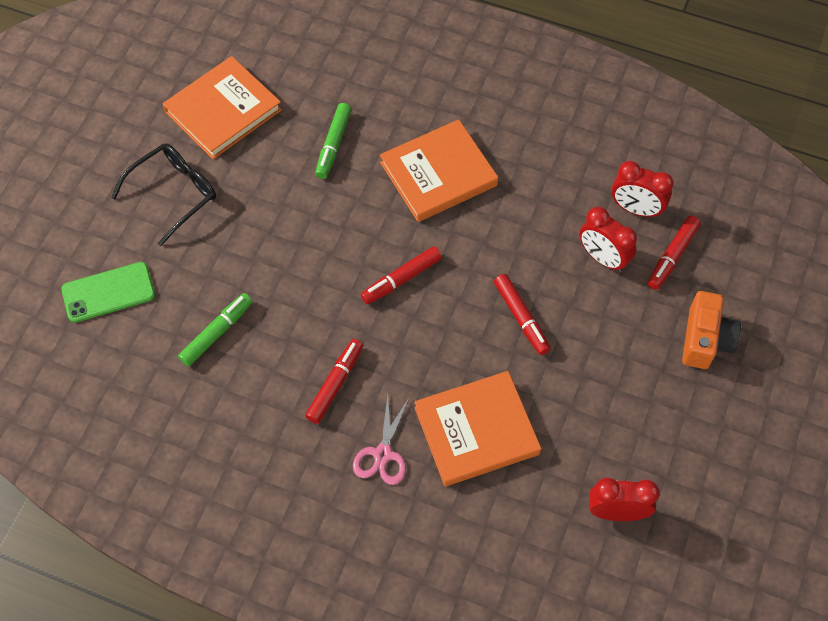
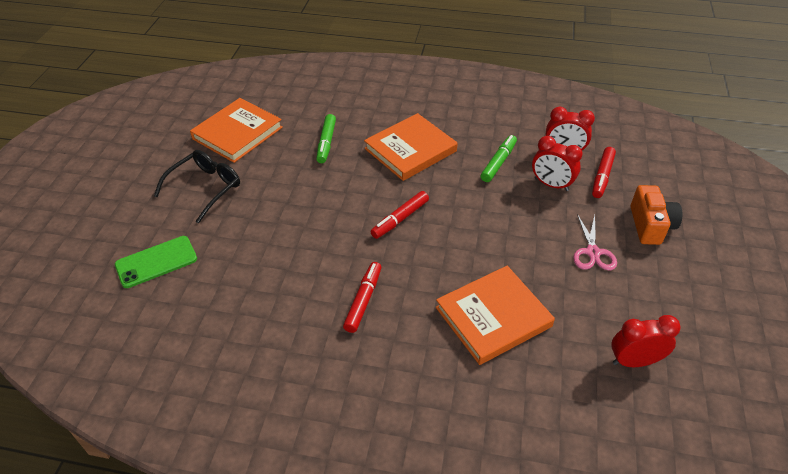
camera: 10 degrees left, 15 degrees down
green marker [178,293,253,366] -> green marker moved to [481,135,517,182]
pink scissors [353,396,409,485] -> pink scissors moved to [573,214,617,270]
red marker [494,274,551,355] -> none

